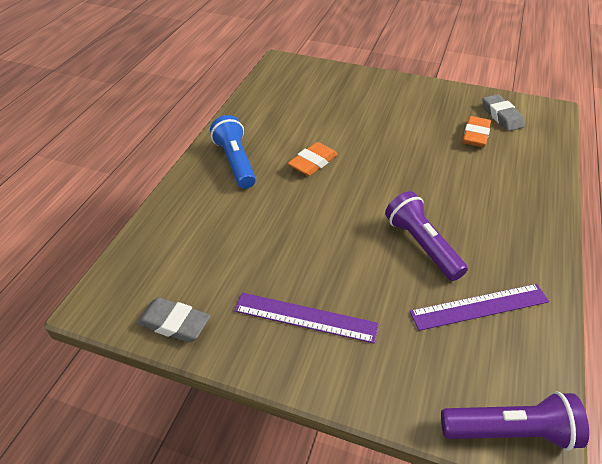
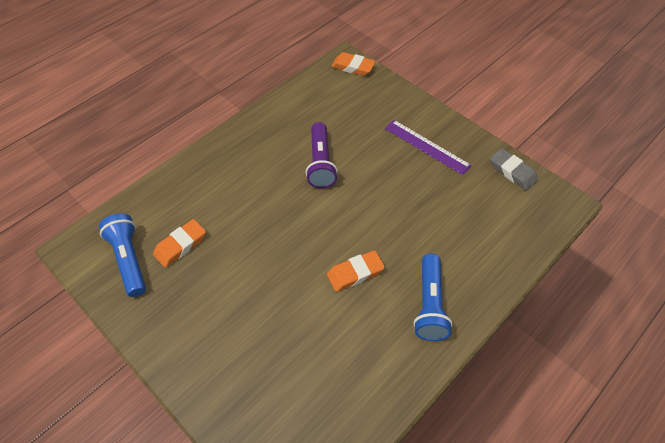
camera: 155 degrees left, 10 degrees up
purple ruler [410,284,549,331] -> none
purple flashlight [441,391,589,451] -> orange eraser [331,52,376,76]
grey eraser [482,94,525,131] -> blue flashlight [99,214,146,297]

